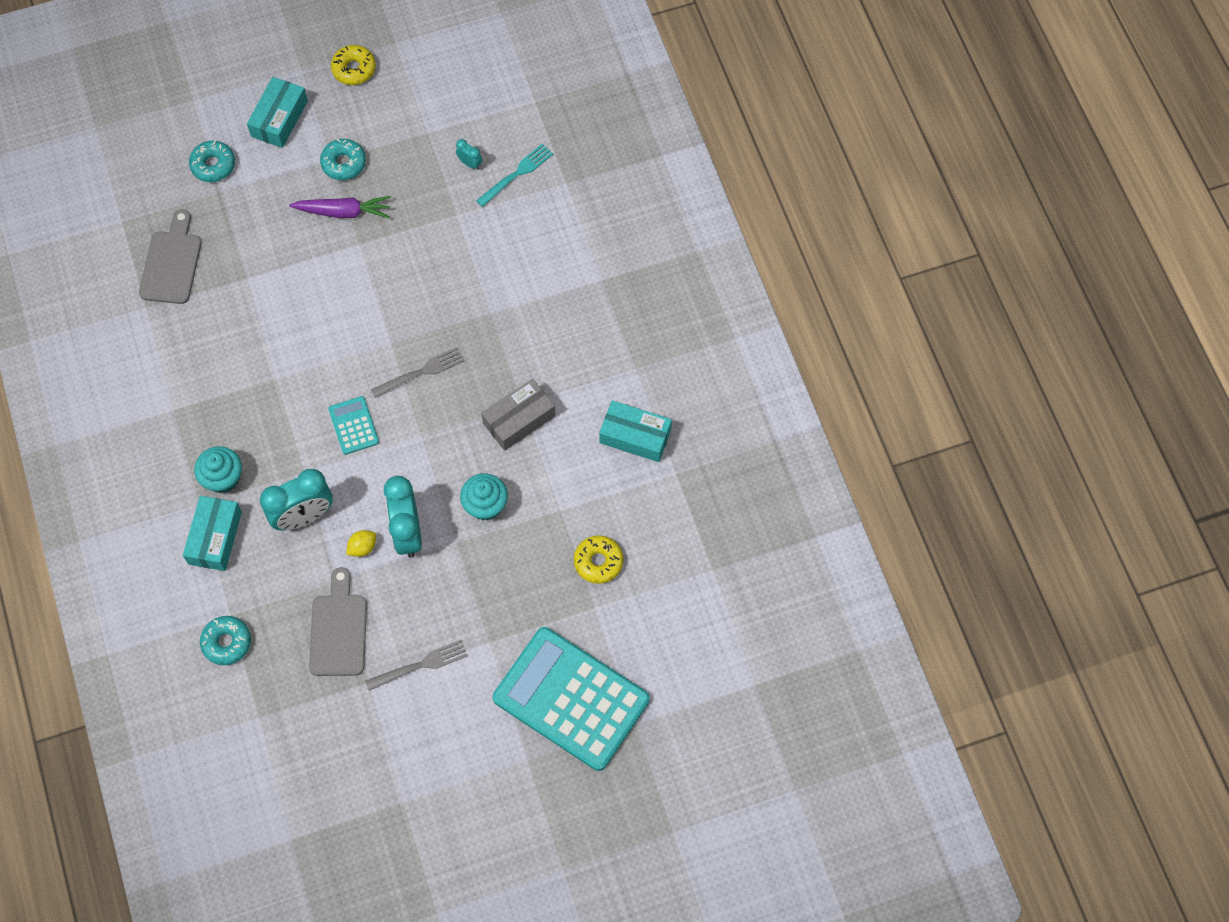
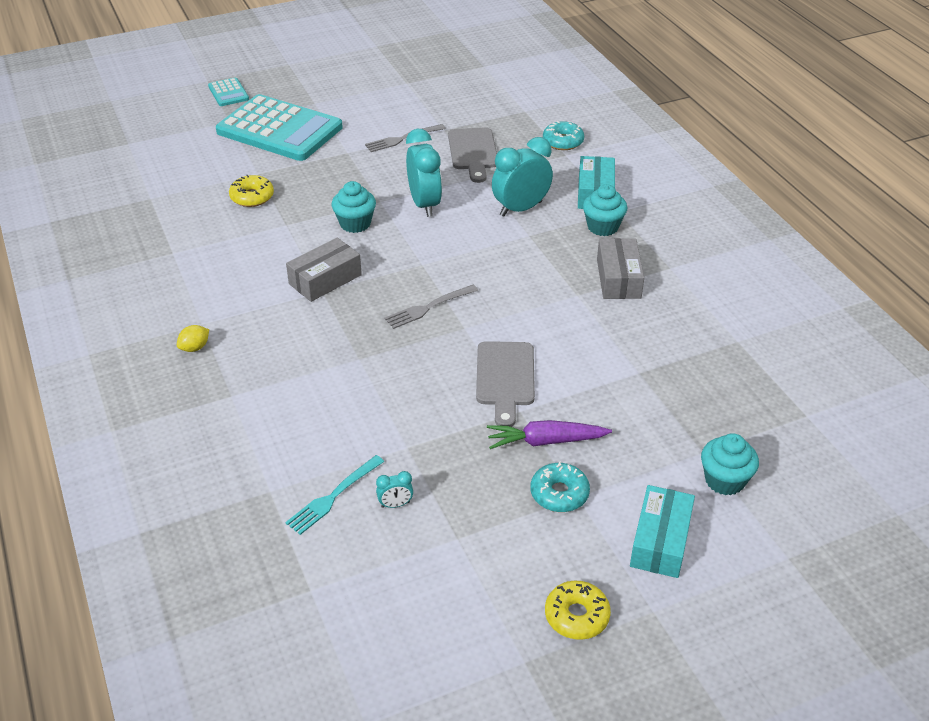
camera: 175 degrees right, 25 degrees down
grey cutting board [139,209,202,304] -> grey cutting board moved to [476,341,535,427]
turquoise donut [189,141,235,182] -> turquoise cupcake [701,433,759,495]
turquoise calculator [328,396,379,455] -> turquoise calculator moved to [208,78,249,106]
yellow lemon [346,530,376,557] -> yellow lemon moved to [177,325,209,352]
turquoise clock [456,139,482,170] -> turquoise clock turned 45 degrees counterclockwise [376,471,413,508]
turquoise box [599,400,672,462] -> none
none -> grey box [597,238,644,299]

